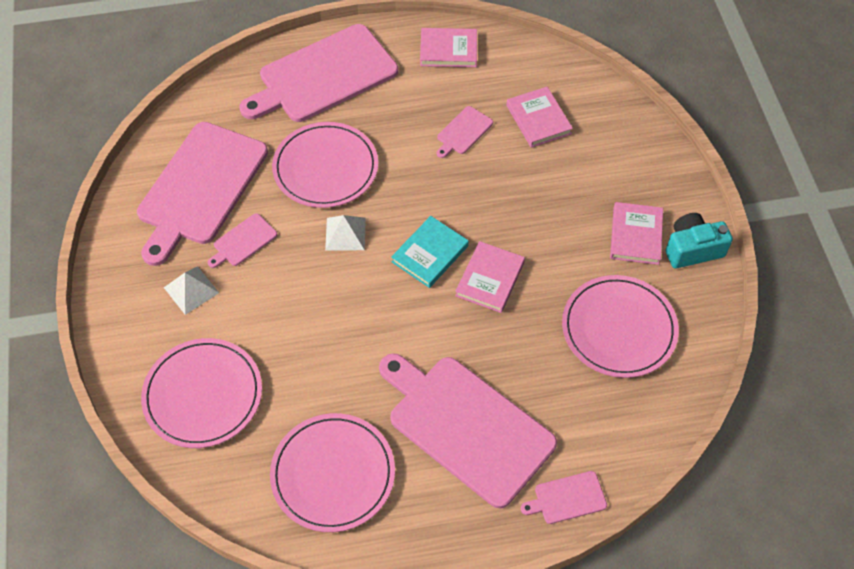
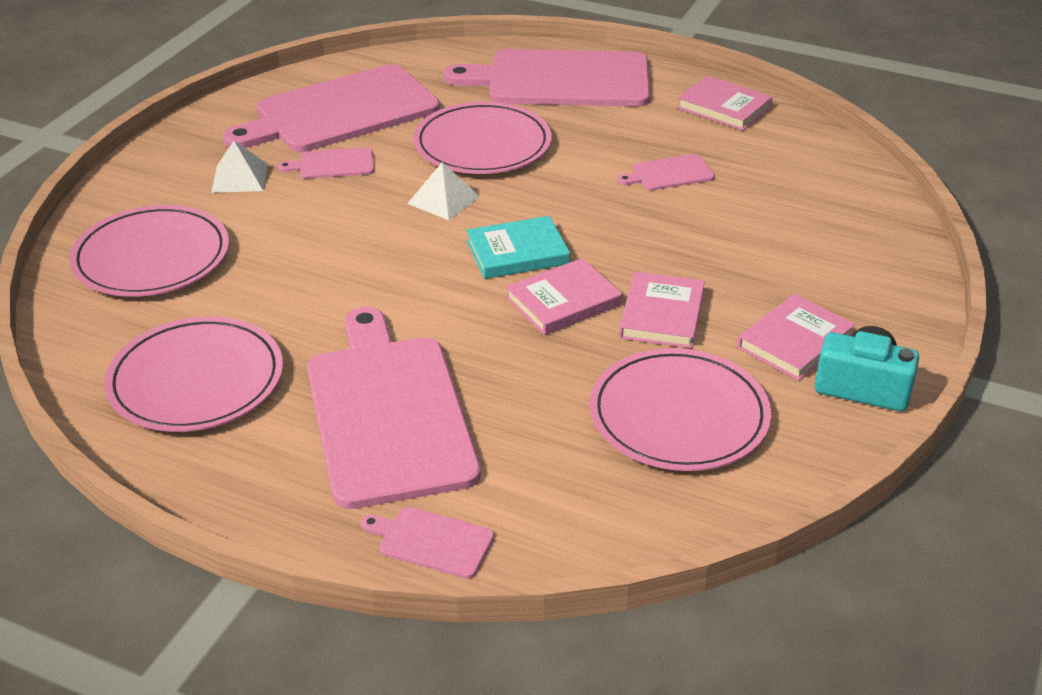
camera: 35 degrees right, 20 degrees down
pink book [506,87,573,148] -> pink book moved to [619,271,705,349]

